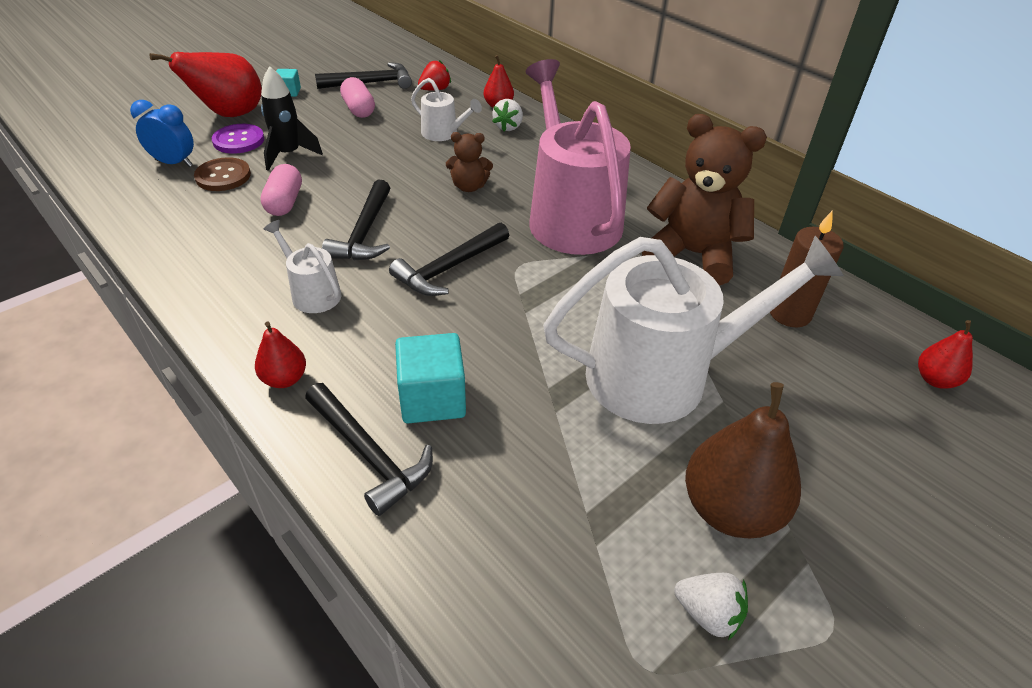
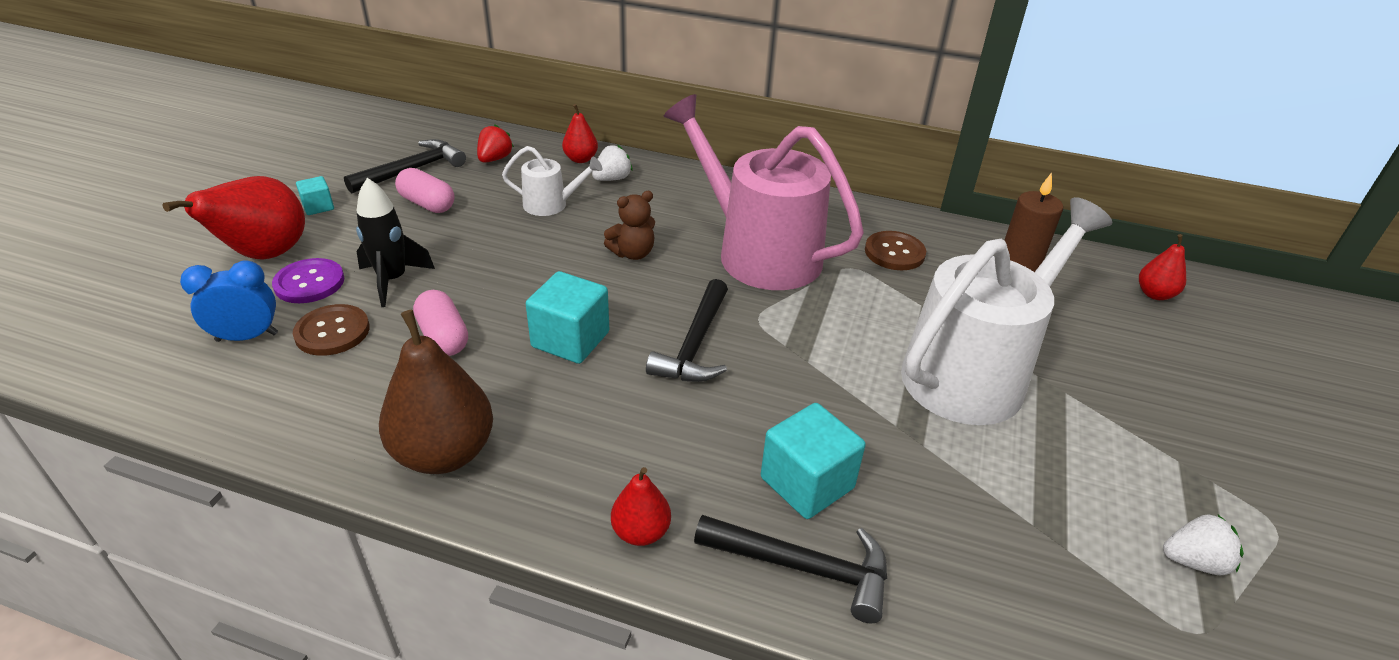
camera: 30 degrees left, 5 degrees down
white watering can [264,220,341,313] -> none
black hammer [322,179,390,260] -> turquoise cube [526,271,609,364]
white strawberry [492,99,523,131] -> white strawberry turned 120 degrees counterclockwise [592,145,633,181]
brown teddy bear [642,114,767,286] -> brown button [865,231,926,270]
brown pear [685,382,801,538] -> brown pear moved to [379,310,493,474]

